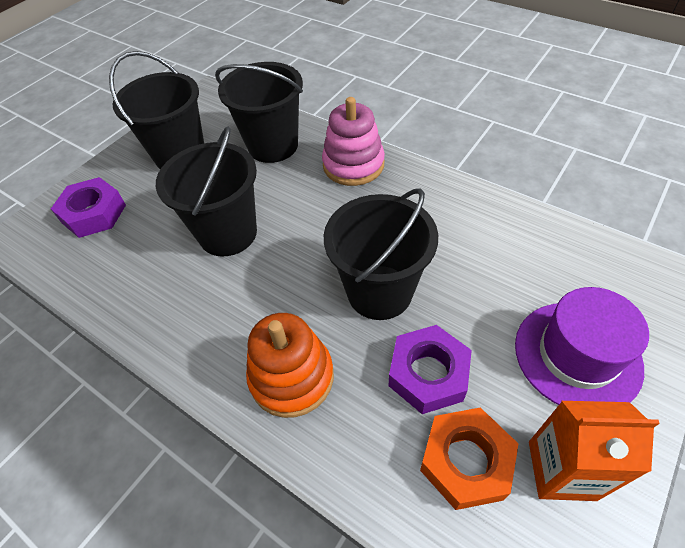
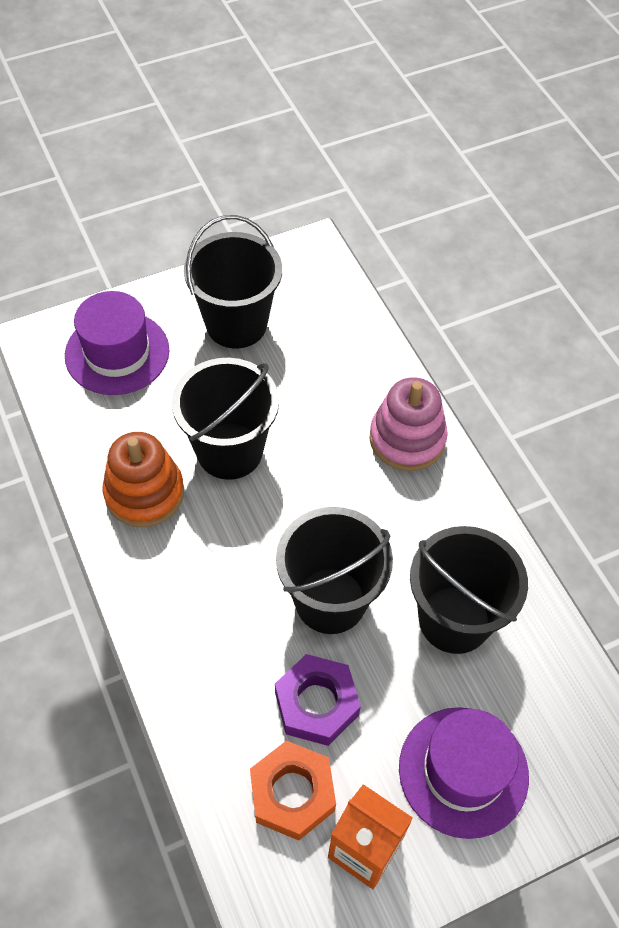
camera: 25 degrees right, 5 degrees up
purple nut [51,177,126,238] -> purple hat [65,291,169,395]
black bucket [215,62,303,163] -> black bucket moved to [410,526,528,654]
orange stacking toy [246,313,334,418] -> orange stacking toy moved to [103,432,184,527]

